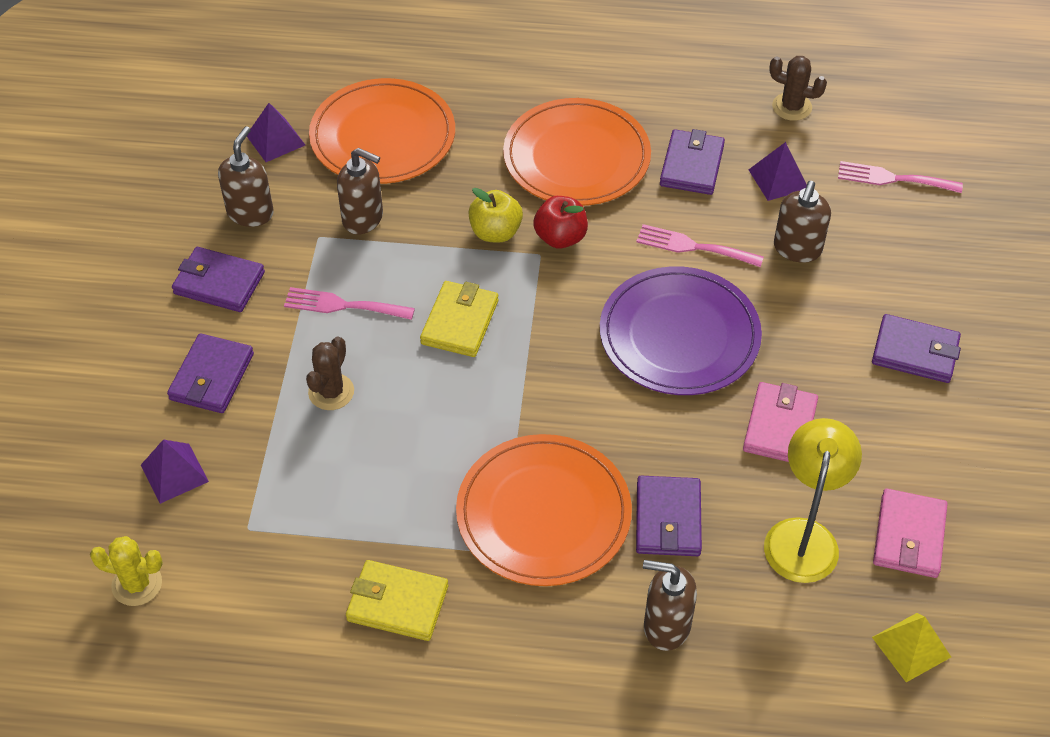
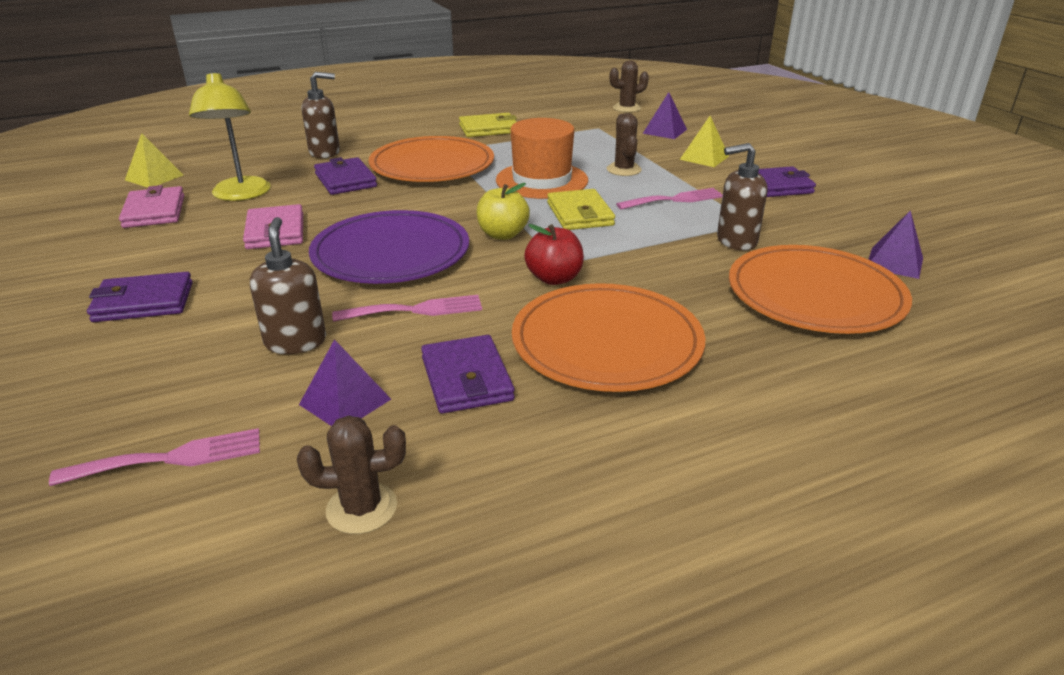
camera: 150 degrees right, 20 degrees down
yellow cactus [90,536,163,606] -> brown cactus [610,61,649,113]
purple wallet [167,333,254,413] -> yellow pyramid [680,116,729,167]
brown soap dispenser [218,126,274,227] -> none
yellow apple [468,188,523,243] -> yellow apple moved to [476,183,530,240]
none -> orange hat [496,118,588,199]

